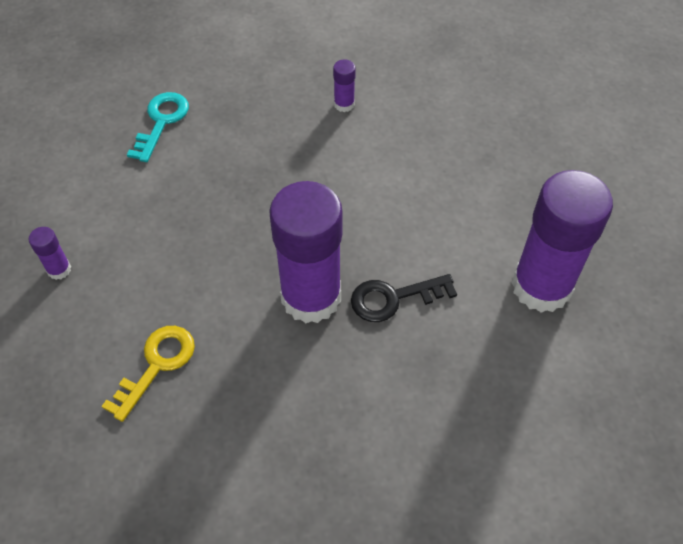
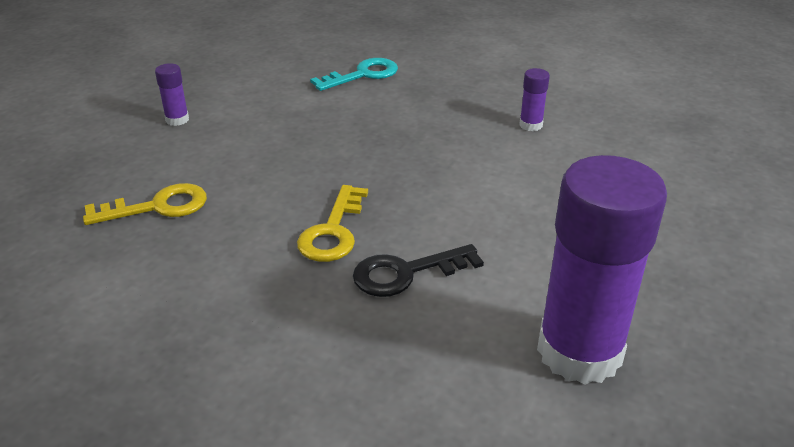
camera: 40 degrees right, 20 degrees down
purple glue stick [269,181,342,323] -> yellow key [297,185,368,262]
black key [351,274,457,322] -> black key turned 45 degrees counterclockwise [353,244,484,297]

